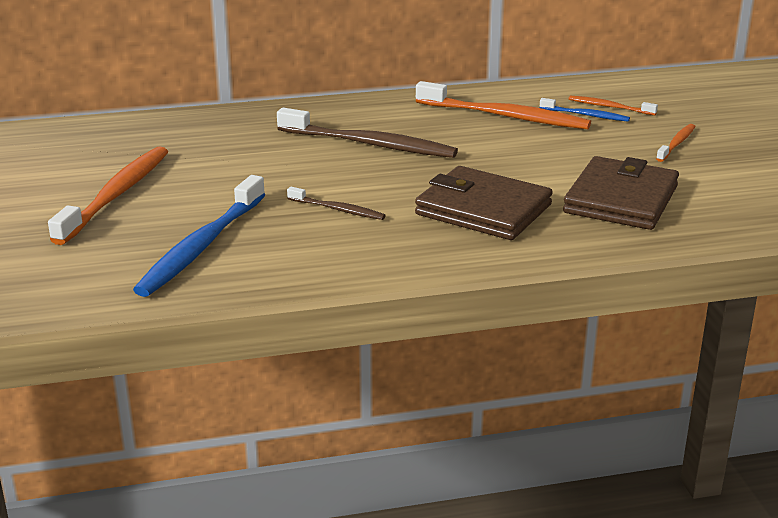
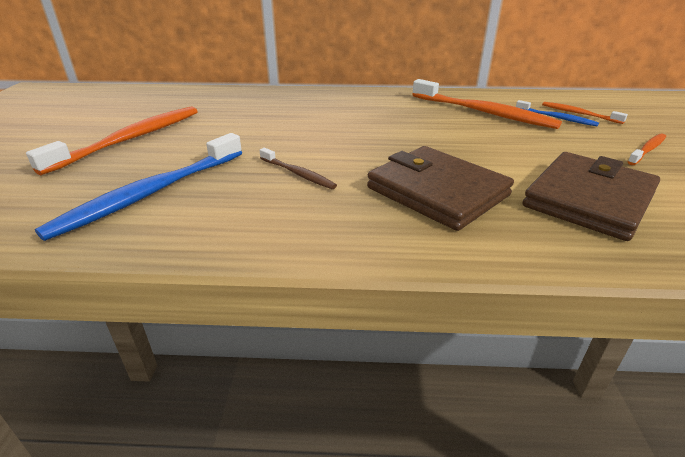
camera: 15 degrees right, 5 degrees up
brown toothbrush [277,108,458,158] -> none

